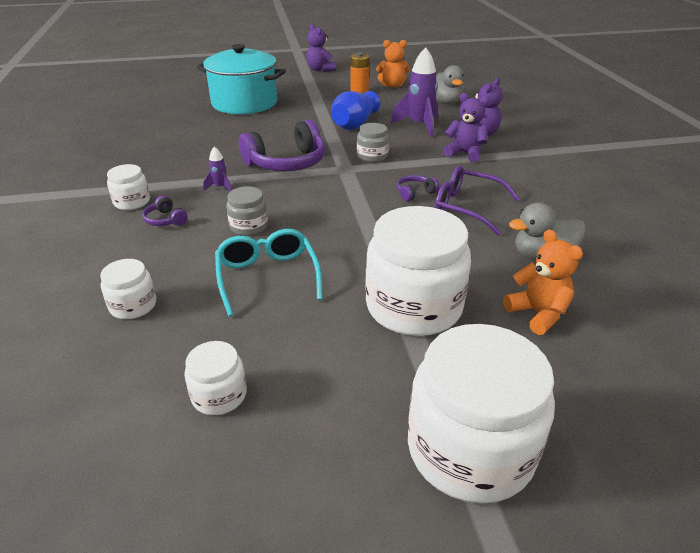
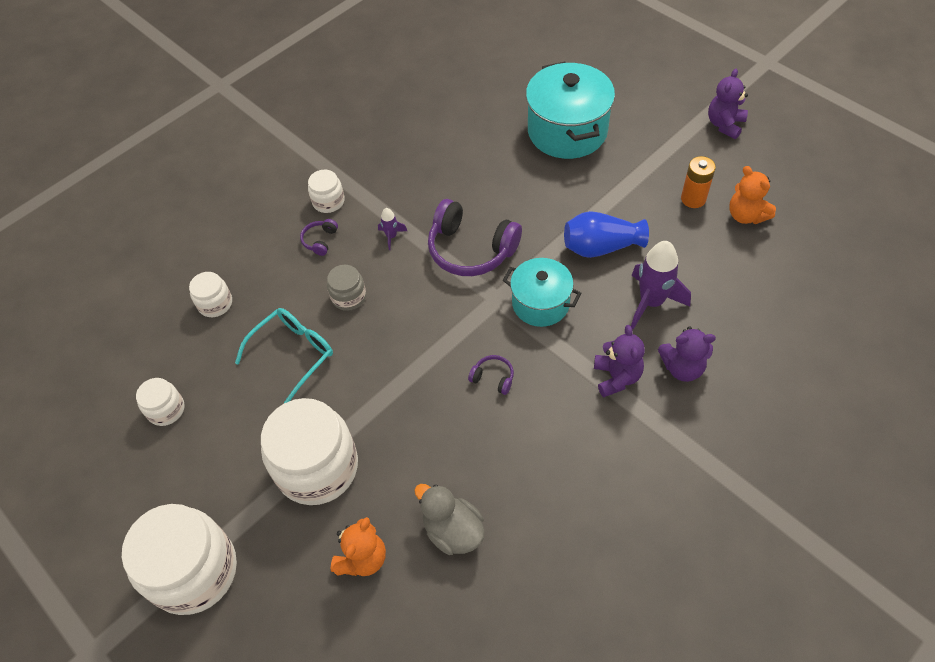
camera: 60 degrees right, 20 degrees up
grey jar [357,123,389,162] -> turquoise pot [503,258,581,327]
grey duck [435,65,464,104] -> none
purple glasses [435,165,520,236] -> none

